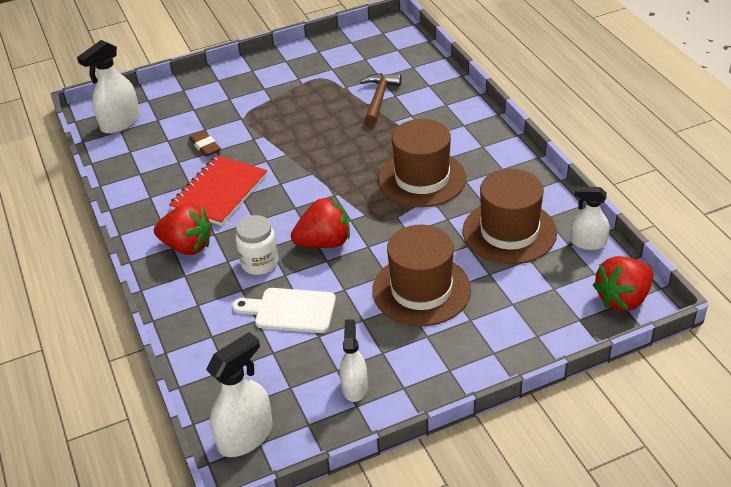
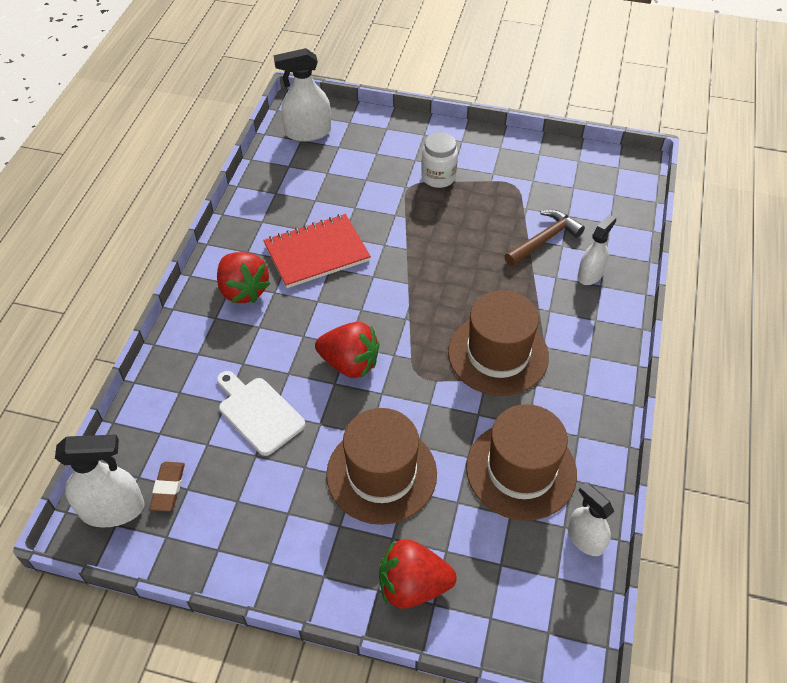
camera: 35 degrees right, 10 degrees up
brown eraser [189,130,221,157] -> brown eraser moved to [149,462,185,512]
white jar [235,215,278,275] -> white jar moved to [421,132,458,188]
white spray bottle [340,319,368,402] -> white spray bottle moved to [578,215,616,285]
red strawberry [593,256,653,311] -> red strawberry moved to [379,539,457,609]

